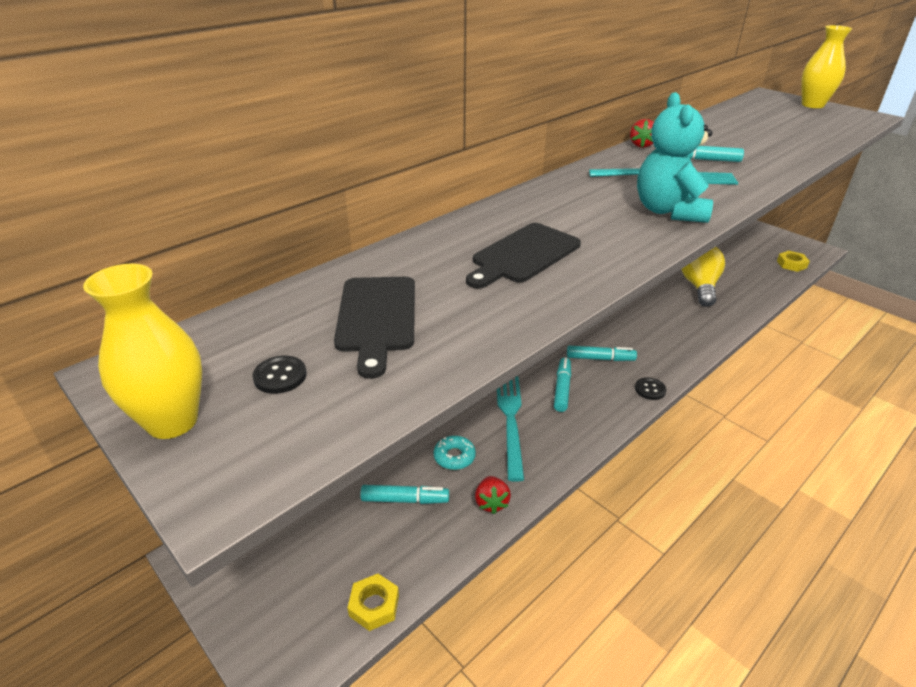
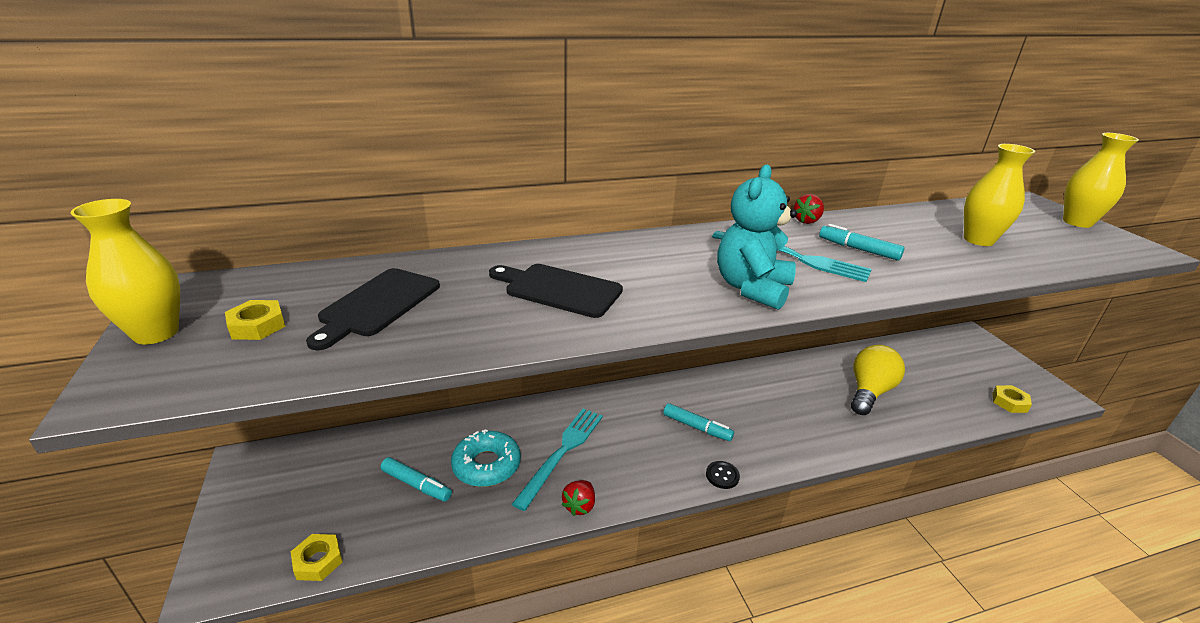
camera: 25 degrees right, 5 degrees down
black button [252,356,307,394] -> yellow nut [225,300,286,340]
turquoise donut [434,436,476,470] -> turquoise donut [451,430,521,487], size x1.67
black cutting board [466,223,581,289] -> black cutting board turned 45 degrees clockwise [489,264,623,318]
red strawberry [475,476,511,514] -> red strawberry moved to [562,480,595,516]
turquoise marker [554,357,571,412] -> none
none -> yellow vase [964,144,1035,246]

